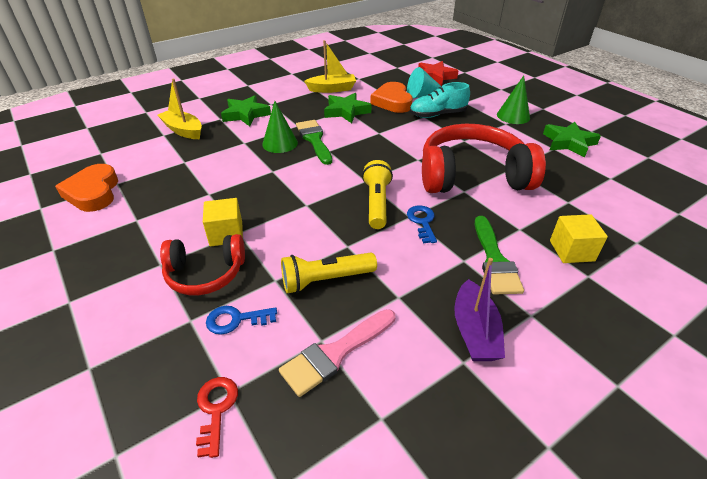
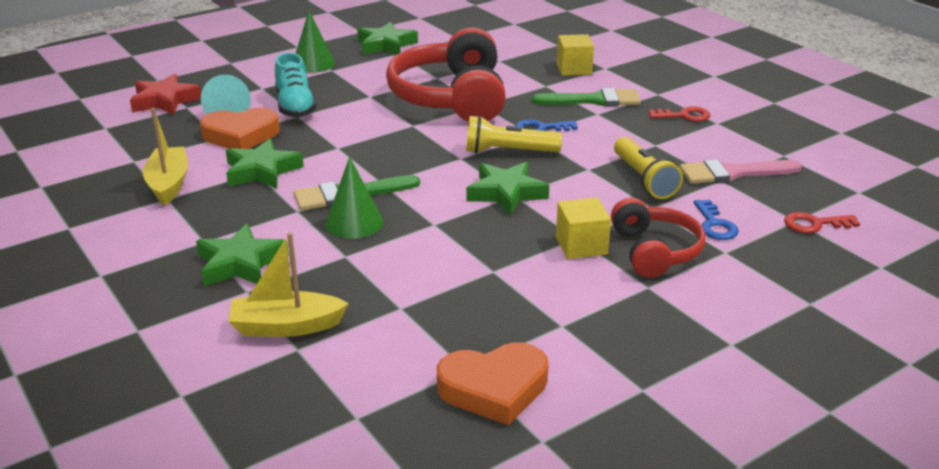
camera: 90 degrees left, 10 degrees down
yellow boat [158,78,202,139] -> yellow boat turned 45 degrees clockwise [228,232,349,337]
pink brush [279,309,395,397] -> pink brush turned 120 degrees clockwise [680,159,802,184]
purple boat [454,258,505,361] -> red key [649,106,711,122]
none -> green star [466,162,549,216]

